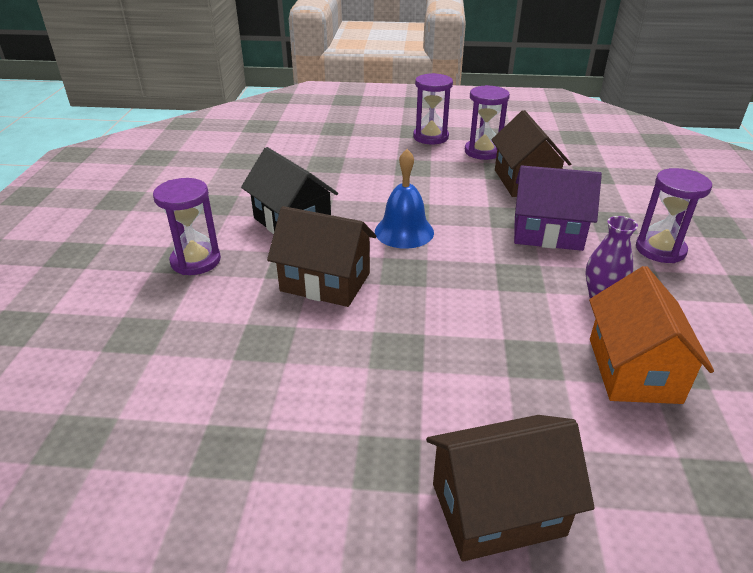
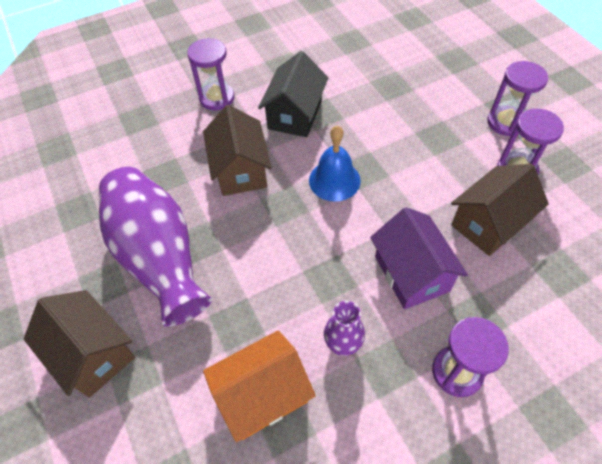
camera: 60 degrees right, 20 degrees up
none -> purple vase [99,167,212,326]

